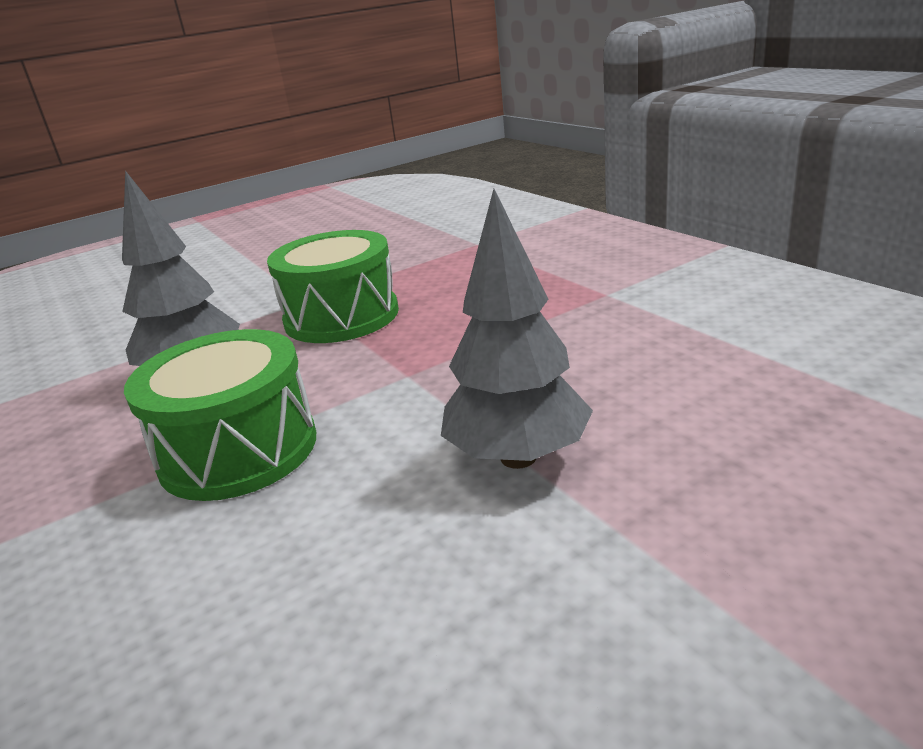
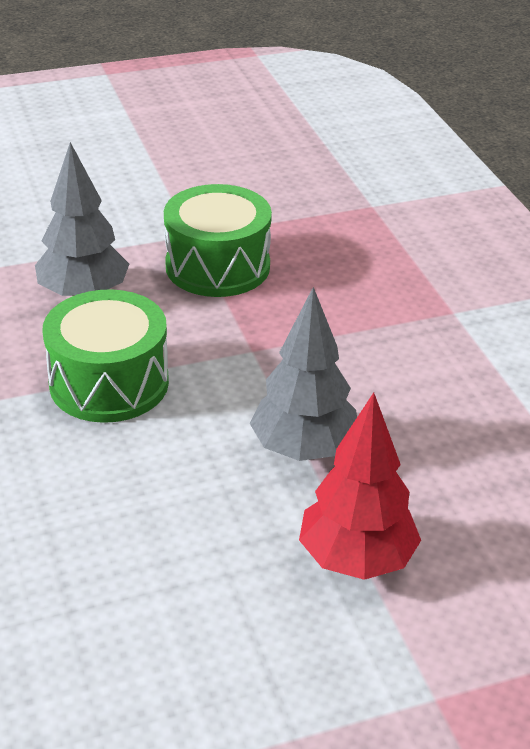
camera: 10 degrees right, 10 degrees up
none -> red tree [299,392,421,580]

